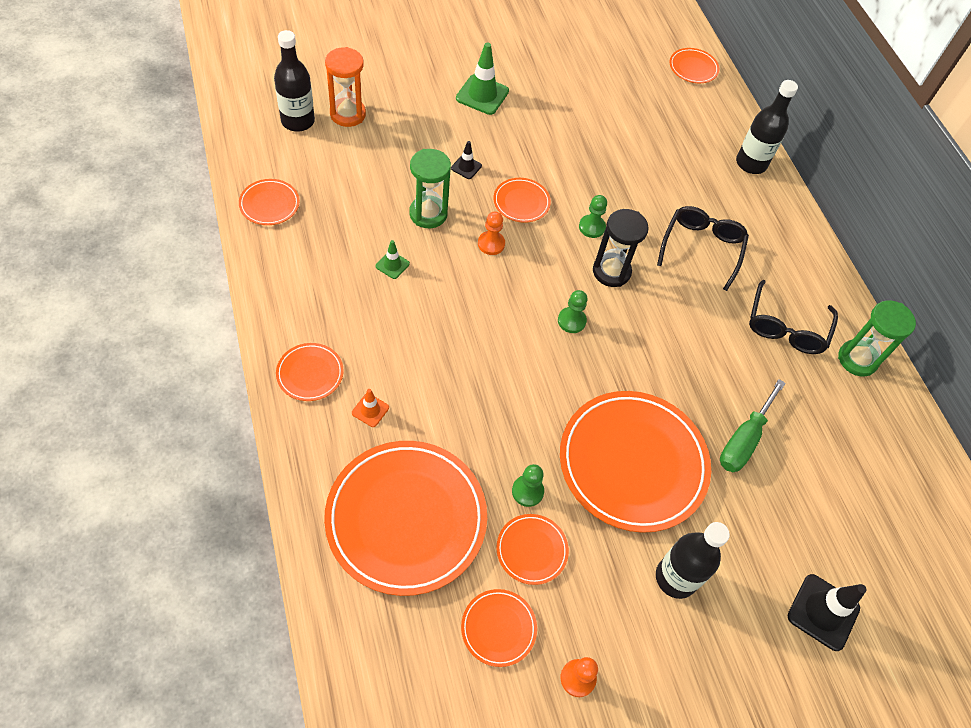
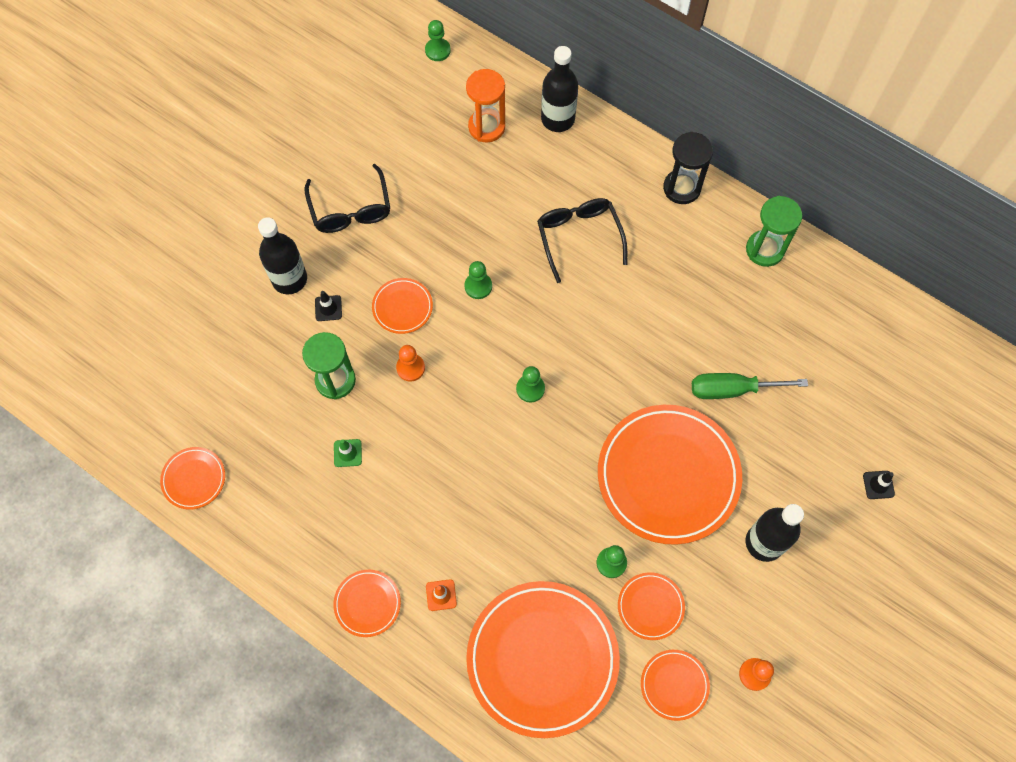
camera: 30 degrees left, 10 degrees up
black bottle [274,30,315,132] -> black bottle moved to [258,217,307,294]
orange hourglass [325,47,366,127] -> orange hourglass moved to [466,69,505,143]
green traffic cone [456,43,509,115] -> none
black hourglass [593,209,649,287] -> black hourglass moved to [663,132,713,204]
orange plate [669,48,719,83] -> green pawn [425,20,451,61]
green screwdriver [720,379,786,472] -> green screwdriver turned 90 degrees clockwise [692,373,808,399]
black glasses [749,280,838,354] -> black glasses moved to [304,164,390,233]
black traffic cone [788,574,867,651] -> black traffic cone [863,471,895,499], size x0.53

